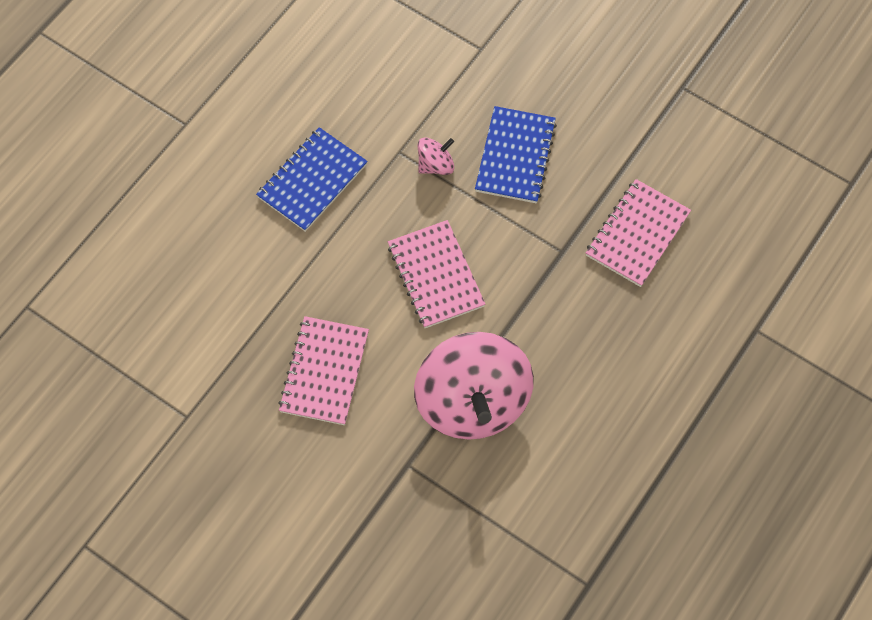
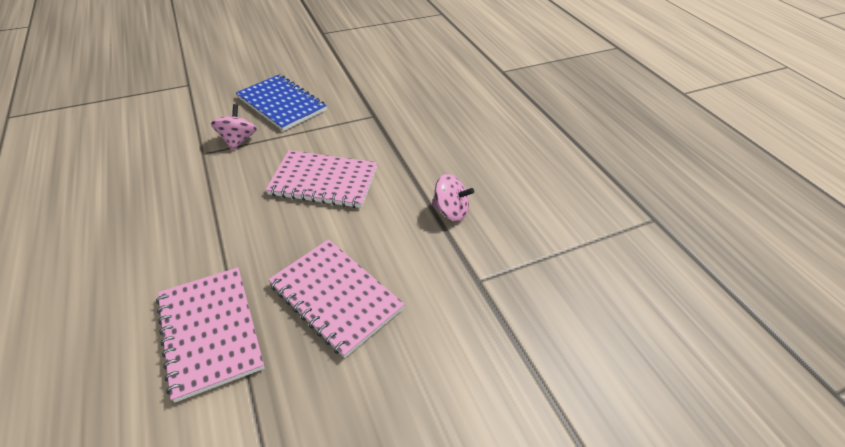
camera: 60 degrees left, 20 degrees down
blue notebook [256,127,368,232] -> none
pink spinning top [414,332,534,440] -> pink spinning top [432,174,474,221], size x0.42
pink notebook [586,179,691,287] -> pink notebook moved to [156,267,265,402]

